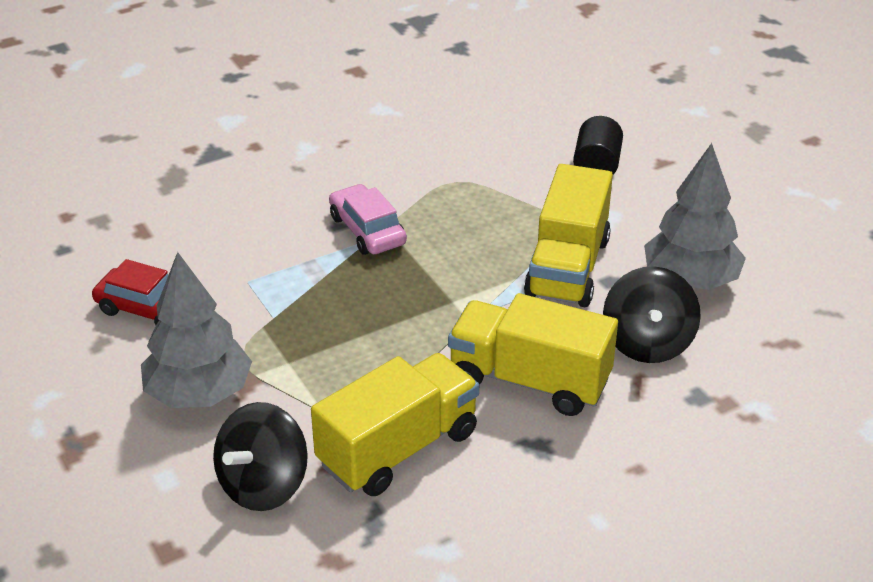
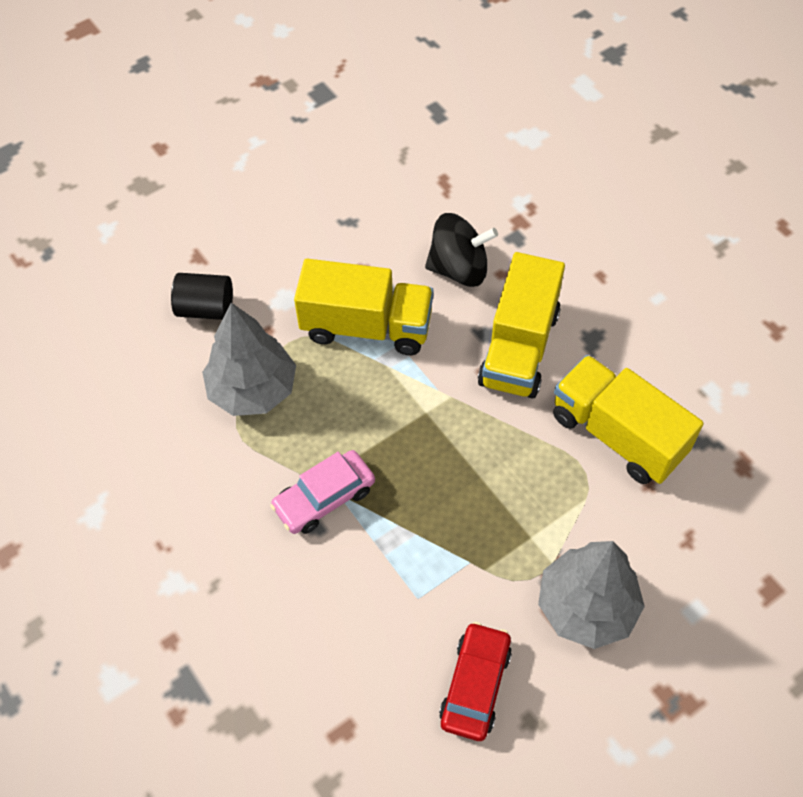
camera: 95 degrees left, 20 degrees up
black spinning top [213,402,308,511] -> none
grey tree [644,143,746,290] -> grey tree moved to [202,303,296,416]

